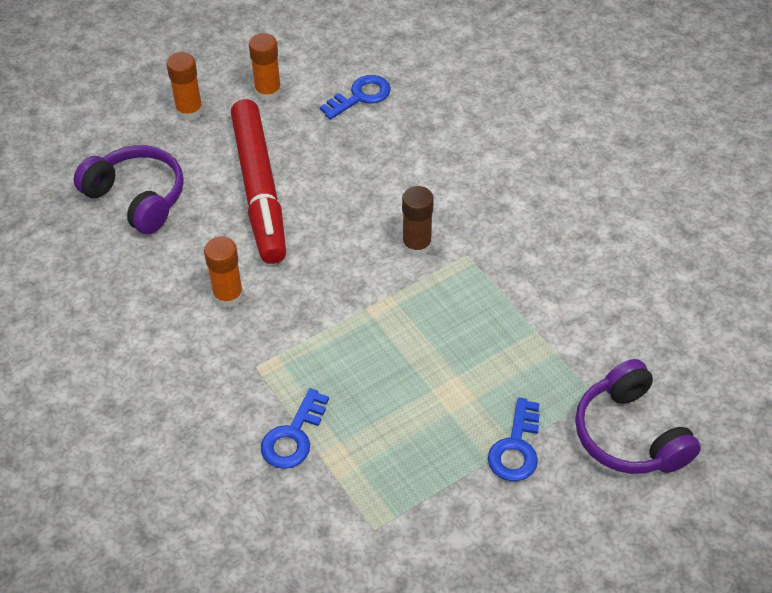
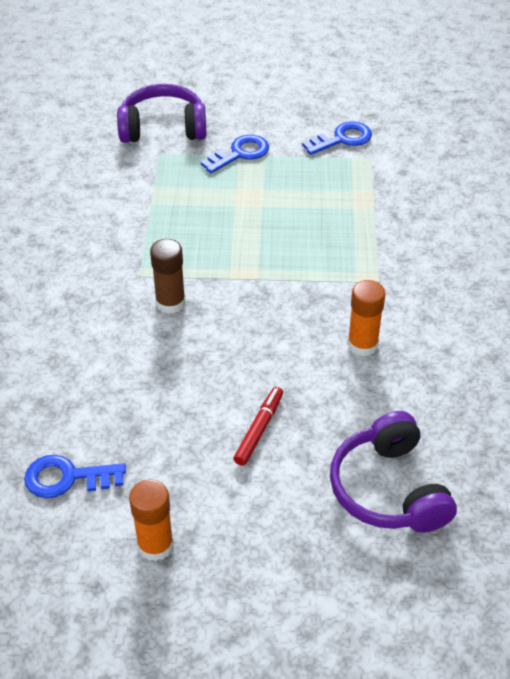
camera: 145 degrees left, 5 degrees down
orange glue stick [167,52,203,121] -> none
red marker [231,99,286,264] -> red marker [234,387,283,466], size x0.41
blue key [261,388,329,469] -> blue key moved to [302,121,372,155]
purple headphones [575,359,701,474] -> purple headphones turned 105 degrees counterclockwise [117,84,206,143]

